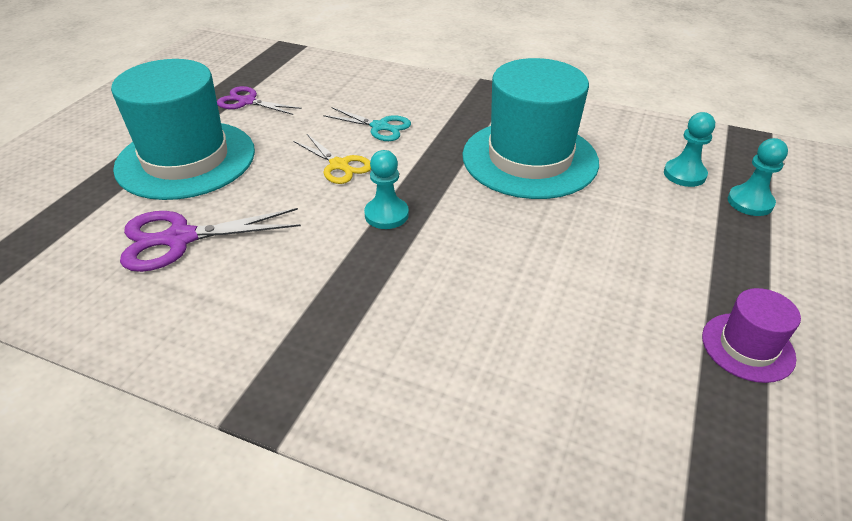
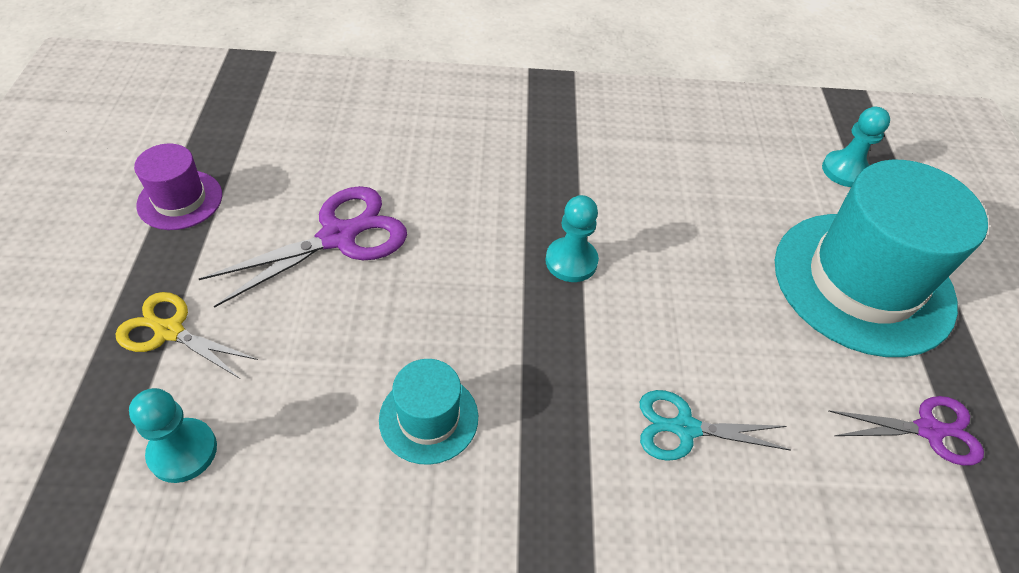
camera: 155 degrees right, 10 degrees up
purple scissors [120,208,301,272] -> purple scissors moved to [199,186,407,308]
yellow scissors [293,134,371,184] -> yellow scissors moved to [116,292,258,379]
turquoise hat [462,58,599,199] -> turquoise hat [379,359,478,465], size x0.47
turquoise pawn [728,138,788,216] -> turquoise pawn moved to [822,107,890,187]

